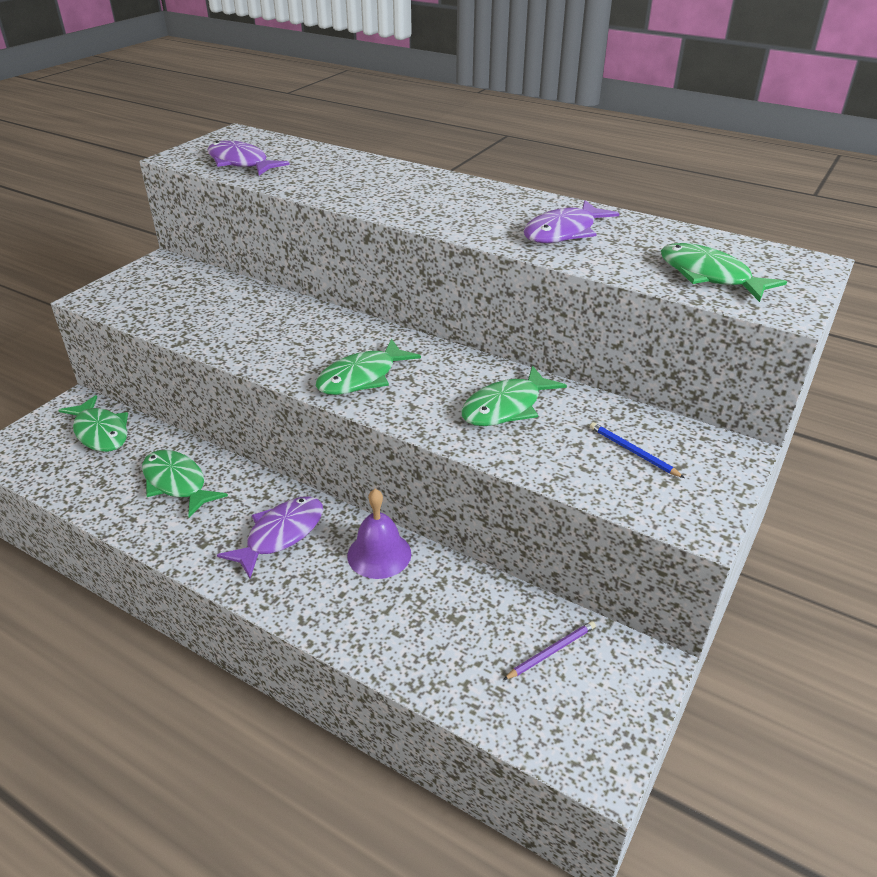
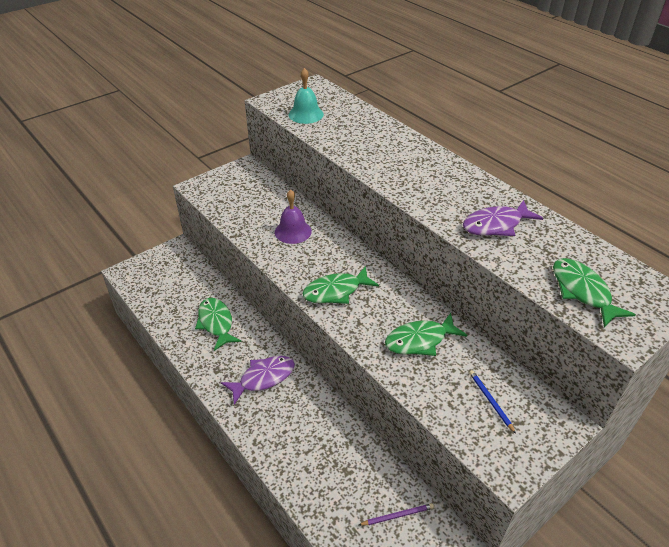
camera: 20 degrees right, 5 degrees up
green fish [59,395,128,452] -> none
purple fish [208,140,290,175] -> turquoise bell [288,68,324,124]
purple bell [347,489,411,579] -> purple bell moved to [275,190,312,244]

